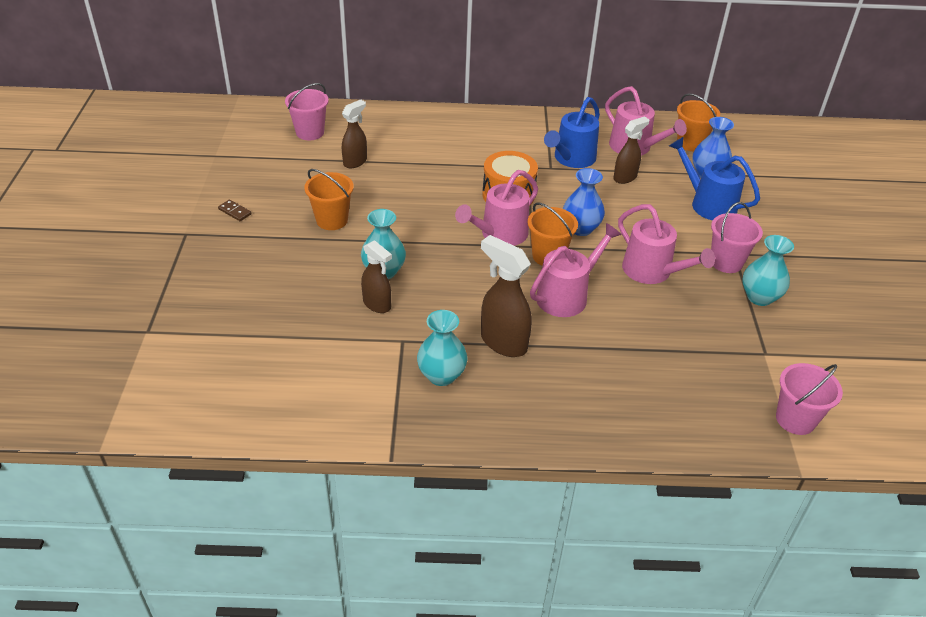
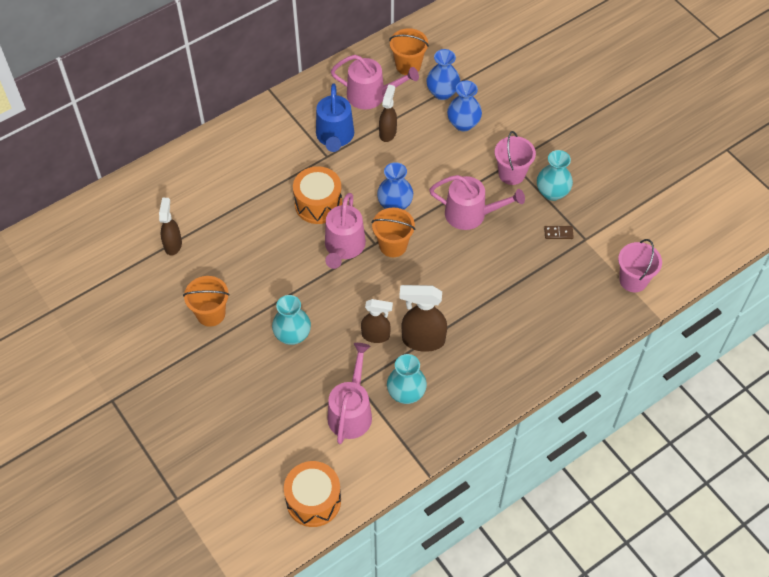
camera: 35 degrees left, 15 degrees up
brown domino [218,199,251,221] -> brown domino moved to [544,226,574,239]
pink bucket [285,83,329,140] -> none
brown spray bottle [361,240,392,313] -> brown spray bottle moved to [361,299,393,343]
pink watering can [530,223,622,317] -> pink watering can moved to [327,343,372,444]
blue watering can [669,137,760,220] -> blue vase [447,81,482,132]
none -> orange drum [284,461,341,527]

